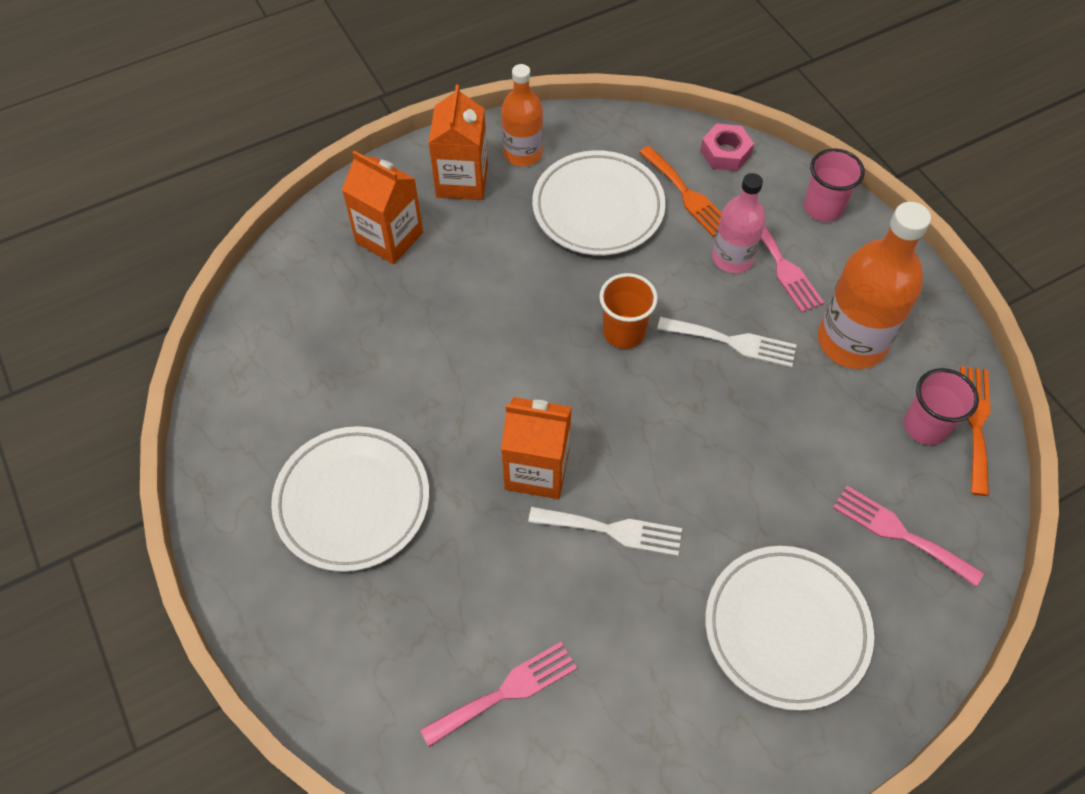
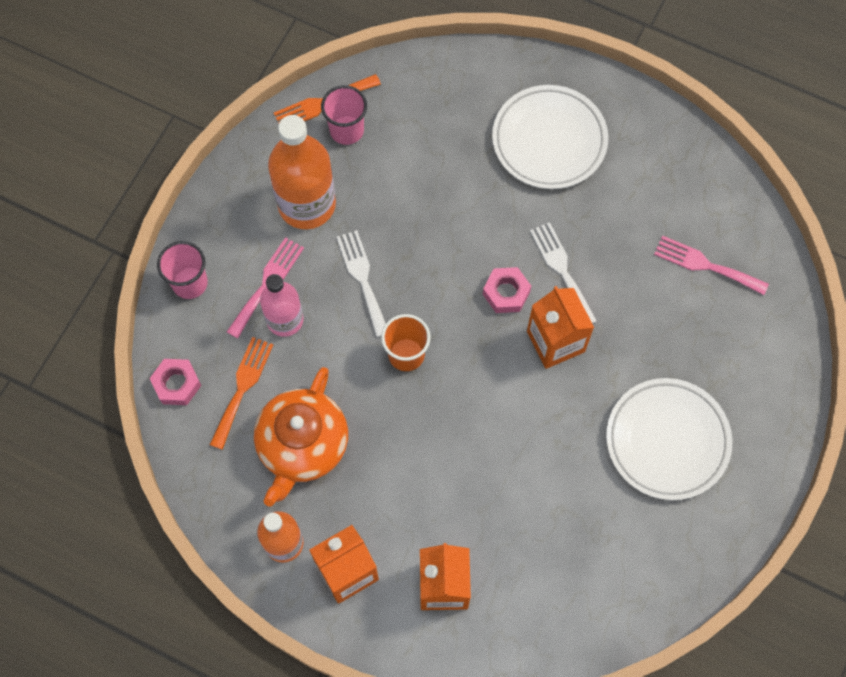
camera: 125 degrees left, 10 degrees up
white plate [532,150,666,256] -> orange teapot [254,367,348,507]
pink fork [833,486,984,587] -> none
none -> pink nut [483,267,531,313]

